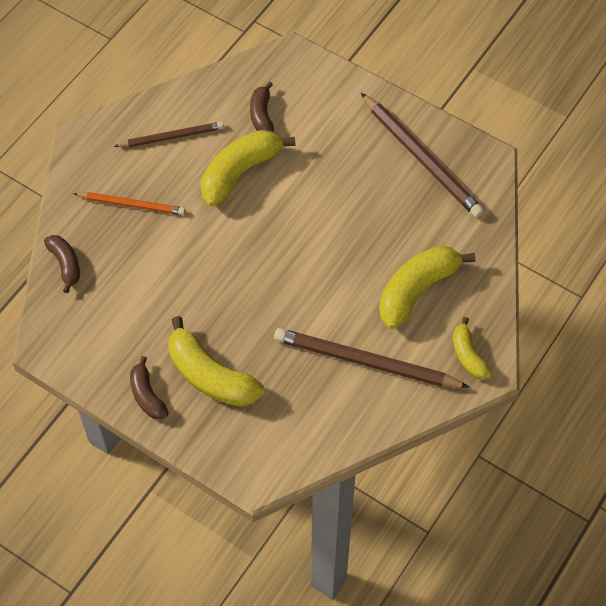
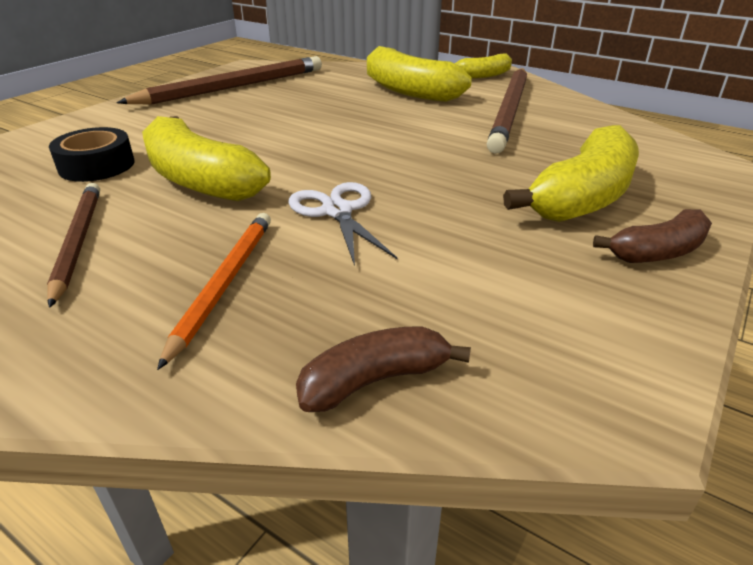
camera: 90 degrees left, 25 degrees down
brown banana [250,82,274,132] -> black tape [49,127,134,182]
none -> white scissors [288,182,397,266]

